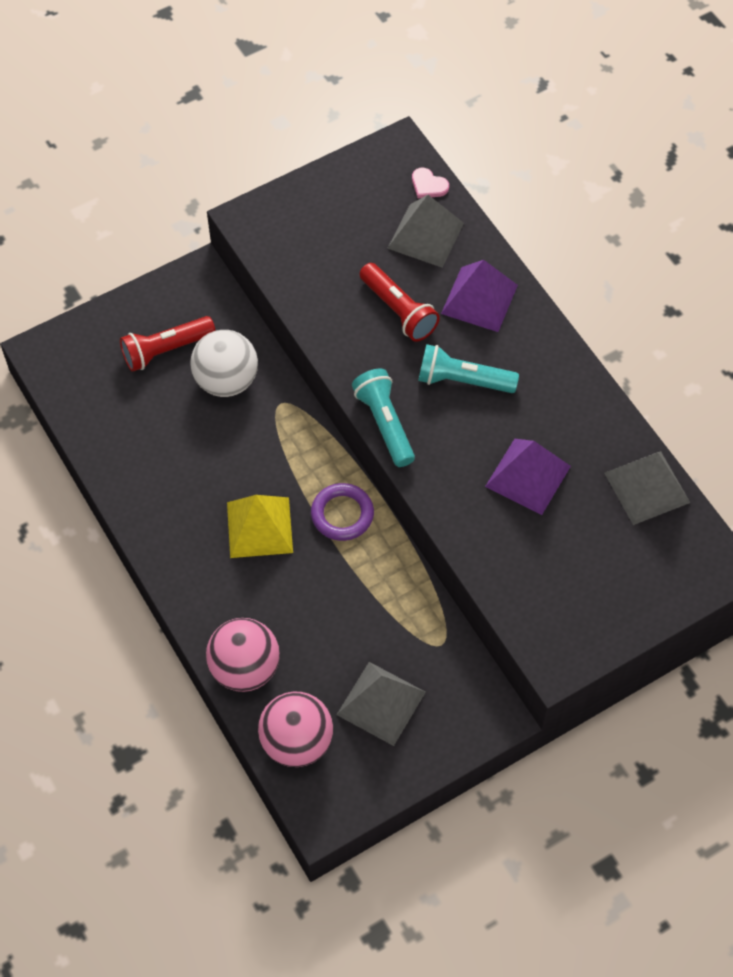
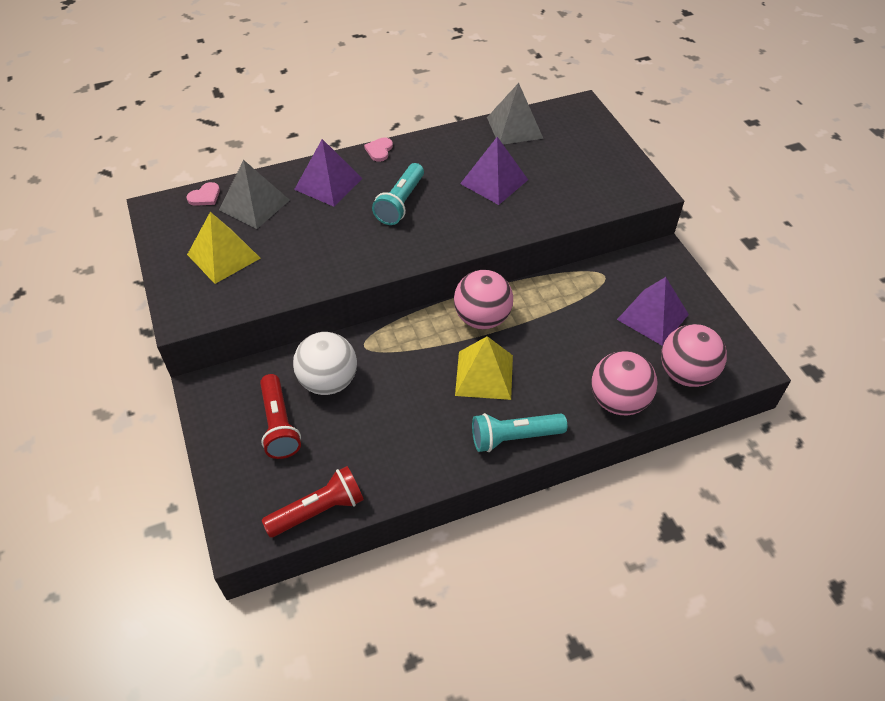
camera: 80 degrees left, 10 degrees down
purple ring [311,483,374,541] -> pink ball [454,270,513,329]
grey pyramid [337,662,426,746] -> purple pyramid [617,277,689,346]
turquoise flashlight [352,368,415,467] -> turquoise flashlight moved to [472,413,567,452]
red flashlight [360,263,440,342] -> red flashlight moved to [262,466,364,537]
none -> yellow pyramid [187,212,261,284]
none -> pink heart [364,138,393,162]

